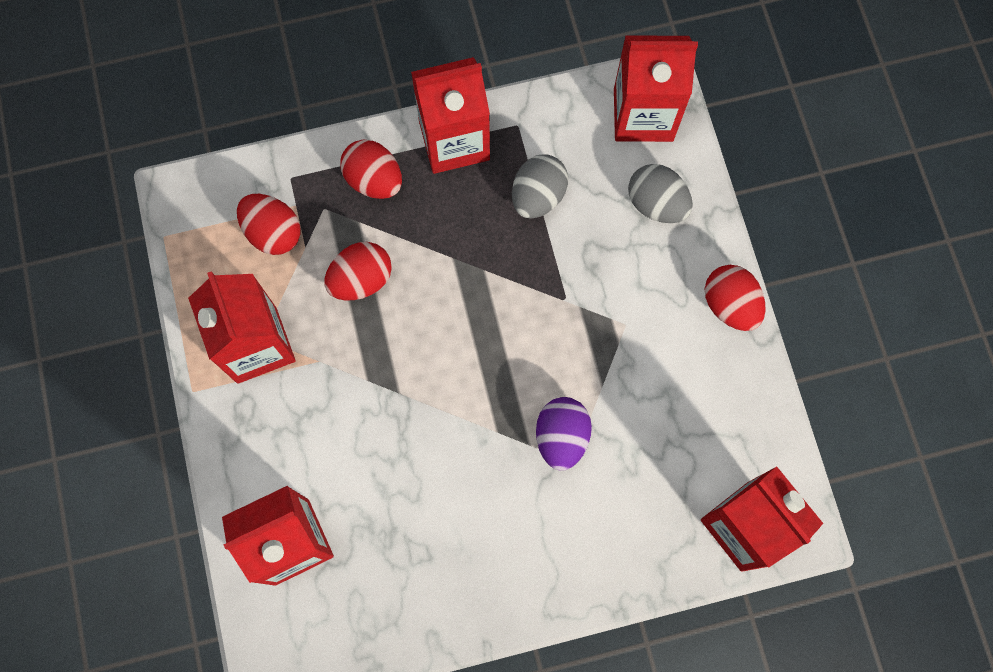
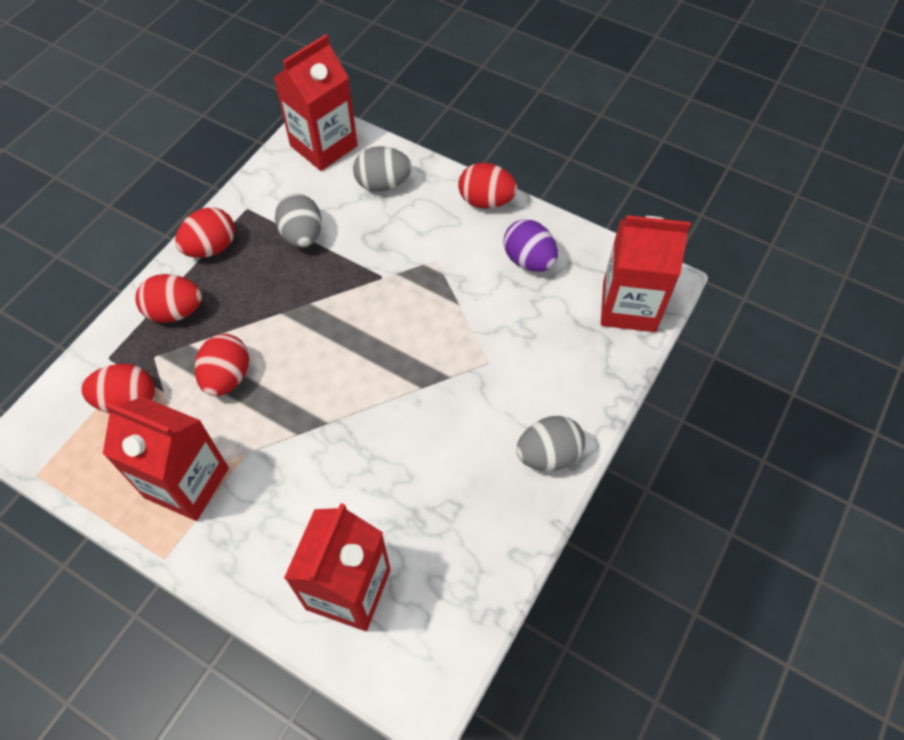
camera: 45 degrees left, 15 degrees down
red carton [411,57,490,174] -> red egg [175,207,235,258]
purple egg [536,397,592,471] -> purple egg moved to [503,219,558,272]
none -> grey egg [516,416,585,471]

